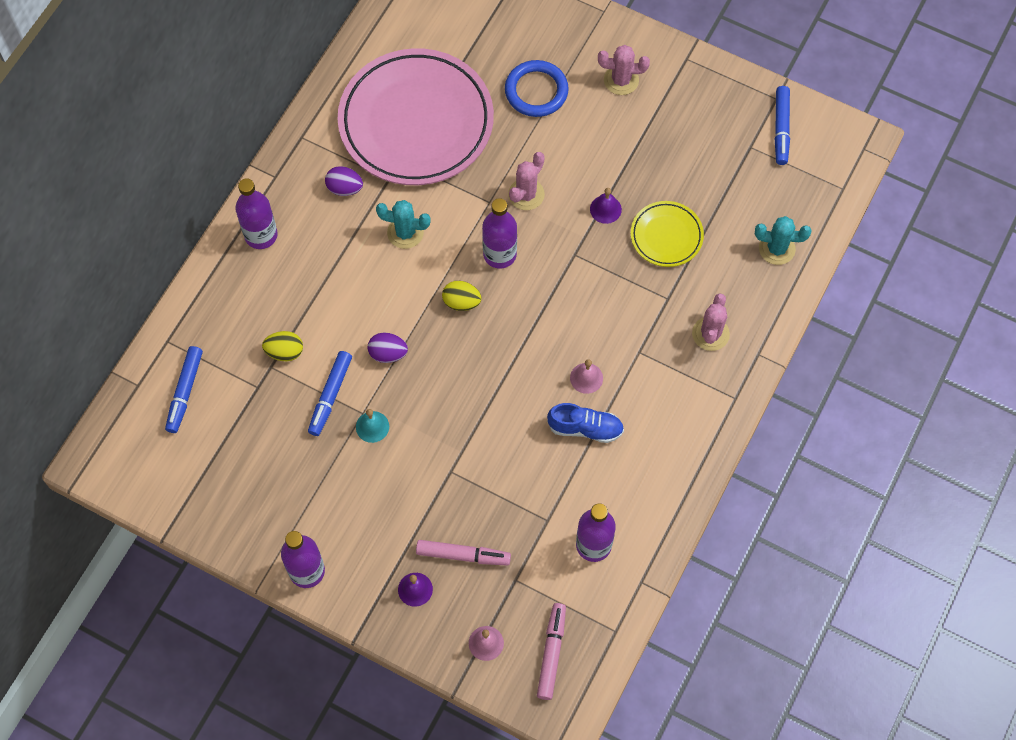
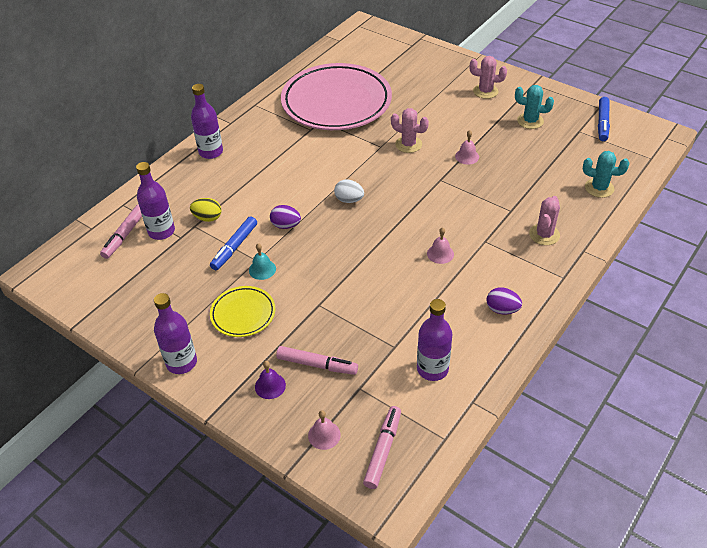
camera: 10 degrees right, 20 degrees down
blue marker [165,346,203,433] -> pink marker [100,204,142,259]
purple egg [325,166,363,196] -> purple egg moved to [486,287,522,315]
turquoise cactus [376,200,431,249] -> turquoise cactus moved to [515,85,554,129]
yellow egg [442,281,482,311] -> white egg [334,180,364,203]
purple bottle [482,198,517,268] -> purple bottle moved to [136,162,175,240]
blue ring [505,60,569,117] -> none
pink cactus [508,152,545,210] -> pink cactus turned 75 degrees clockwise [391,108,429,153]
blue shoe [547,403,624,443] -> none
purple bell [590,188,622,224] -> pink bell [455,130,479,165]
yellow plate [631,201,704,267] -> yellow plate moved to [210,286,275,337]

